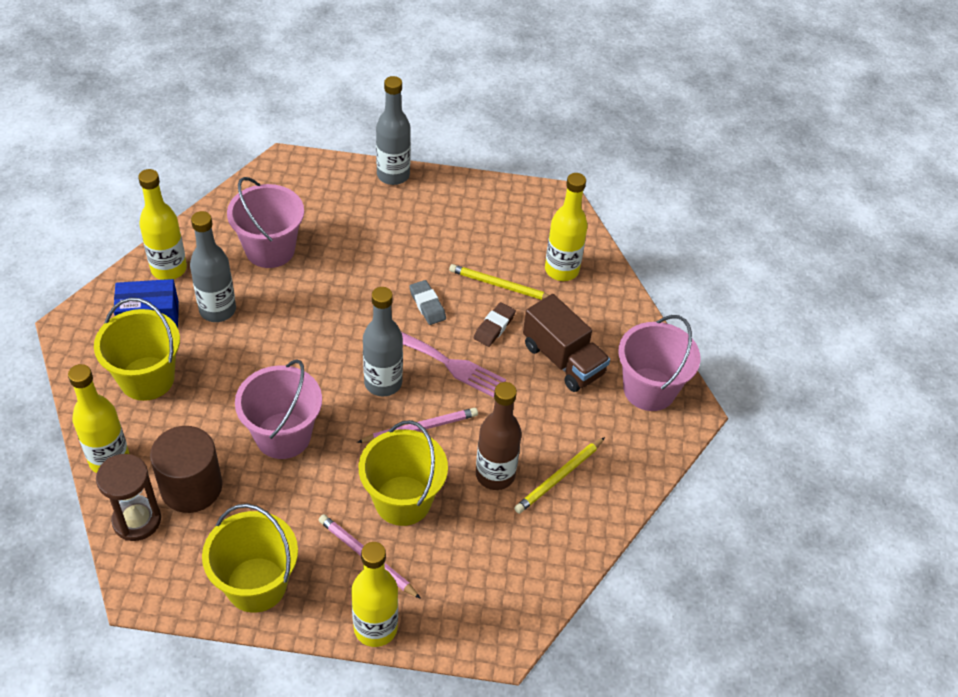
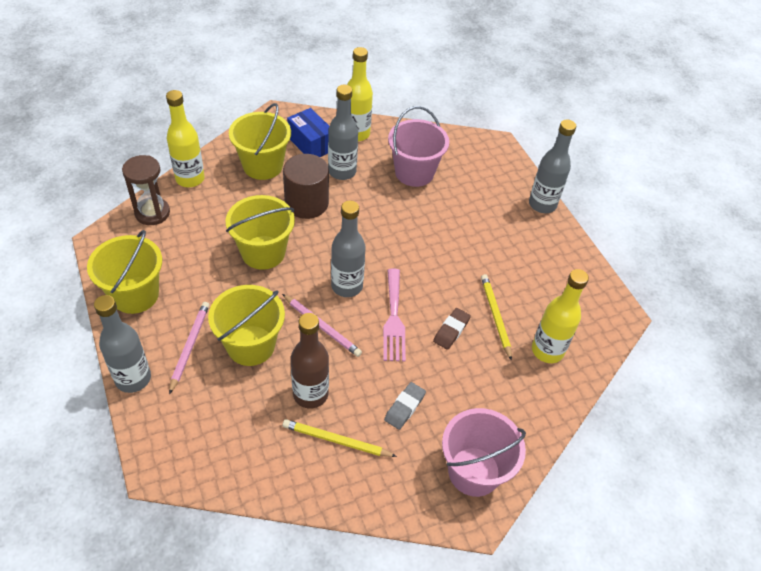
camera: 60 degrees right, 0 degrees up
brown cylinder [150,426,222,513] -> brown cylinder moved to [283,154,329,219]
pink bucket [235,359,322,459] -> yellow bucket [226,195,295,270]
yellow bottle [351,542,398,647] -> grey bottle [94,295,151,393]
grey eraser [409,280,446,325] -> grey eraser moved to [384,382,426,430]
brown eraser [474,302,516,347] -> brown eraser turned 60 degrees counterclockwise [433,308,471,350]
brown truck [523,294,610,392] -> none

